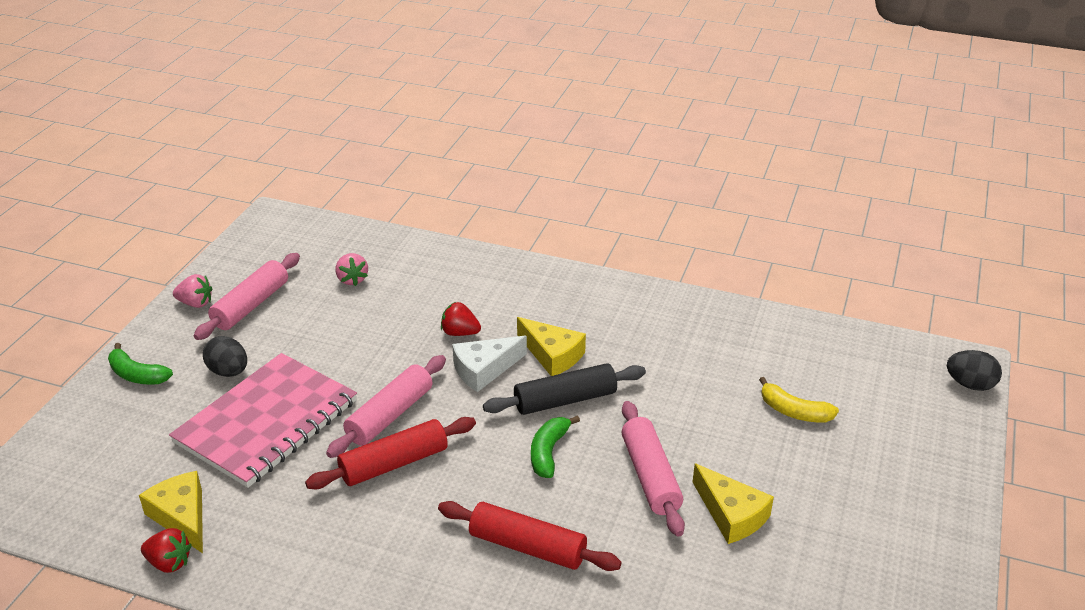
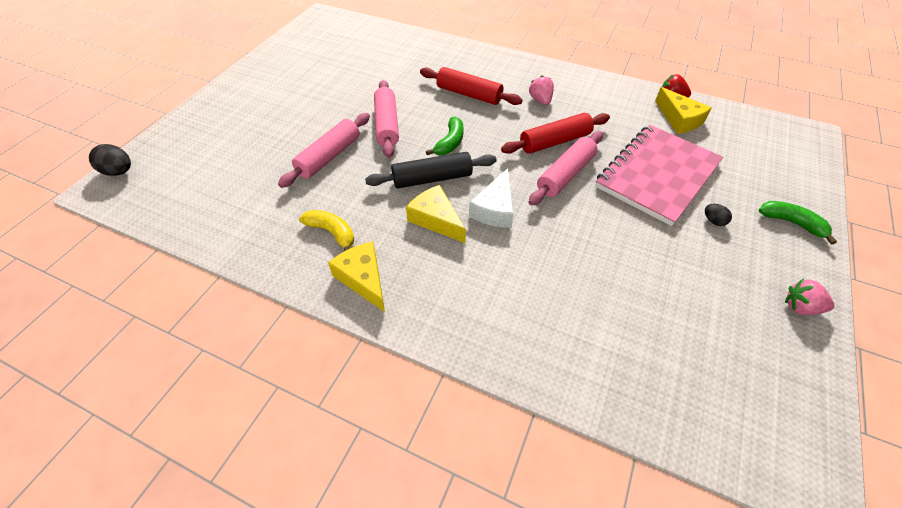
camera: 175 degrees left, 15 degrees up
pink rolling pin [194,253,300,340] -> pink rolling pin moved to [278,113,370,188]
black egg [203,336,247,377] -> black egg [705,204,732,226], size x0.59
pink strawberry [335,253,368,286] -> pink strawberry moved to [529,75,554,105]
red strawberry [441,302,481,336] -> none
white cheese [452,336,527,392] -> white cheese turned 135 degrees clockwise [469,168,514,228]
yellow cheese [693,463,774,544] -> yellow cheese moved to [328,241,385,312]
yellow banana [759,377,839,422] -> yellow banana moved to [299,210,354,251]

